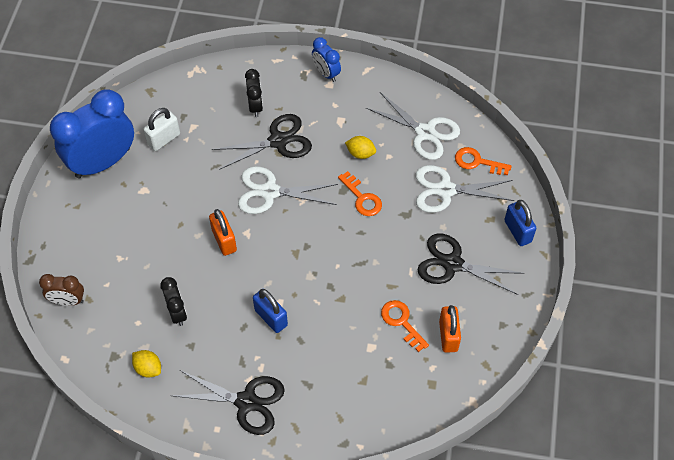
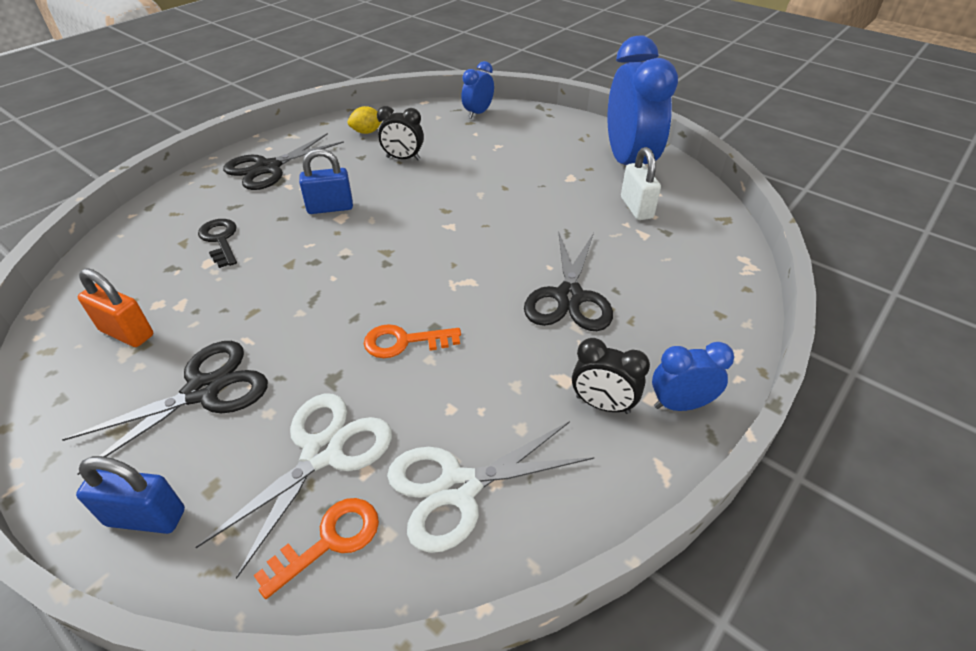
camera: 120 degrees right, 15 degrees down
brown clock [39,274,84,306] -> blue clock [461,61,494,119]
orange padlock [209,209,237,256] -> none
white scissors [238,166,338,214] -> none
black clock [245,69,263,117] -> black clock moved to [572,338,650,414]
yellow lemon [345,136,376,159] -> none
orange key [381,300,429,352] -> none
none -> black key [198,219,237,268]

